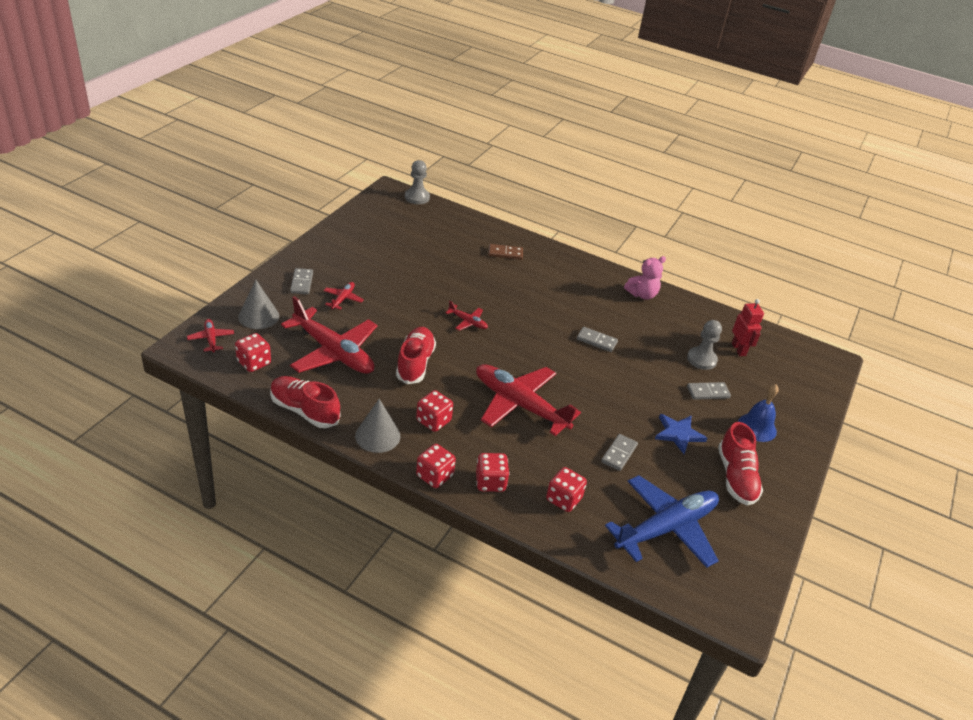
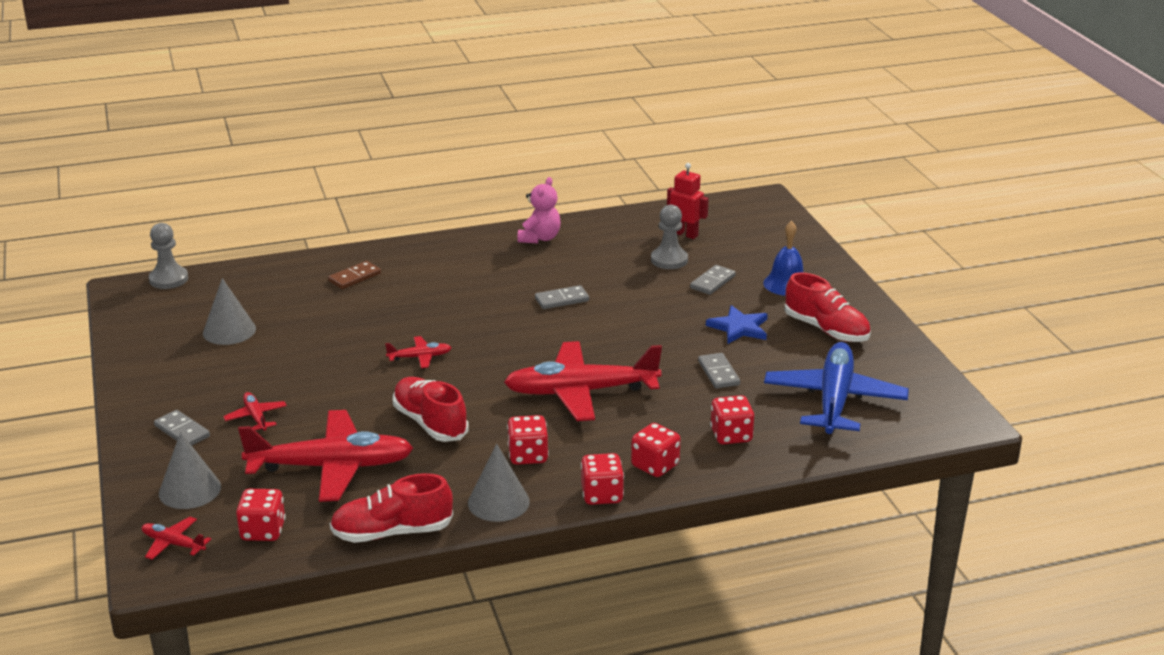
camera: 40 degrees left, 10 degrees down
none -> grey cone [203,278,256,345]

